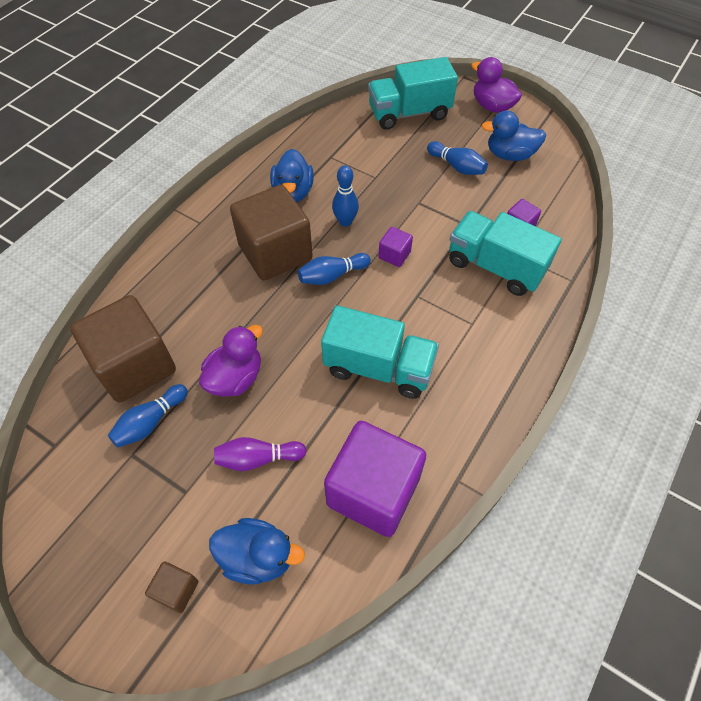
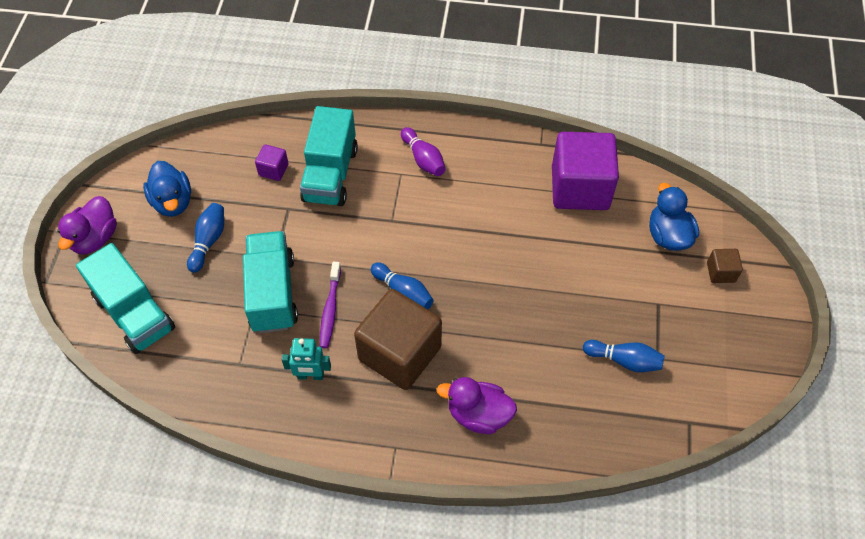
camera: 115 degrees left, 0 degrees up
brown cube [70,295,176,403] -> none
purple duck [199,325,263,397] -> purple duck moved to [437,377,517,434]
purple bowling pin [214,437,307,471] -> purple bowling pin moved to [401,127,446,176]
blue duck [270,149,314,202] -> turquoise robot [282,338,331,380]
turquoise truck [321,305,439,399] -> turquoise truck moved to [243,231,298,333]
blue bowling pin [332,165,359,227] -> purple toothbrush [320,262,341,348]
purple cube [378,227,413,267] -> none

